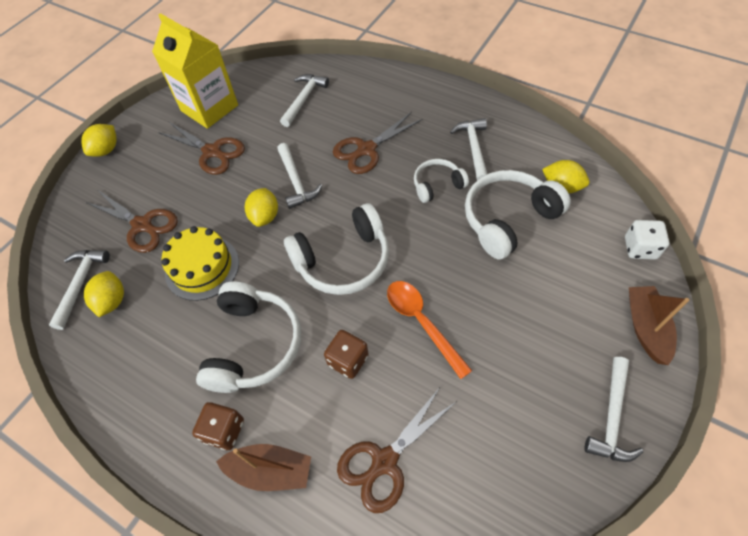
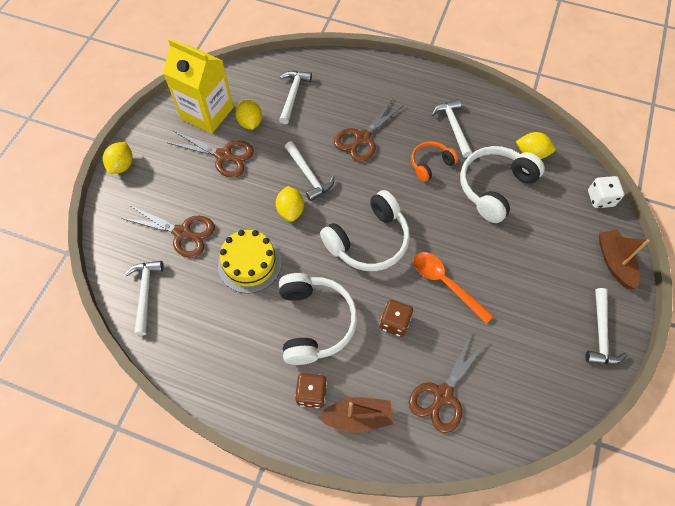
camera: 15 degrees left, 5 degrees up
yellow lemon [84,271,124,317] -> yellow lemon moved to [235,99,262,130]
white headphones [414,159,469,203] -> orange headphones [411,141,458,182]

